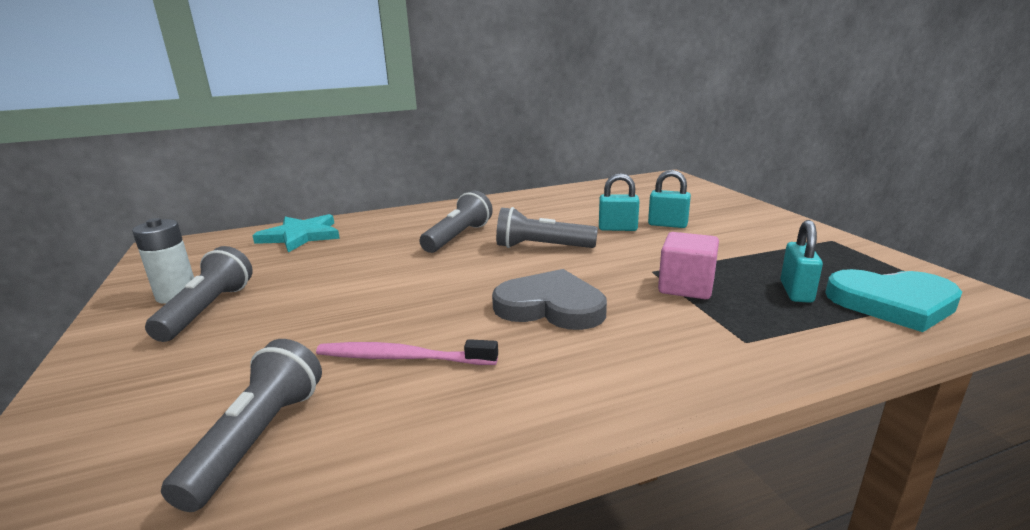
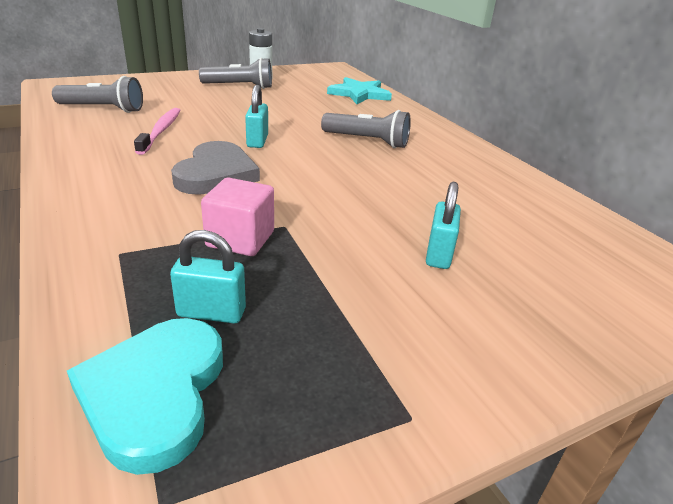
camera: 80 degrees right, 10 degrees up
grey flashlight [496,207,598,248] -> none
turquoise padlock [599,173,640,231] -> turquoise padlock moved to [245,85,268,148]

